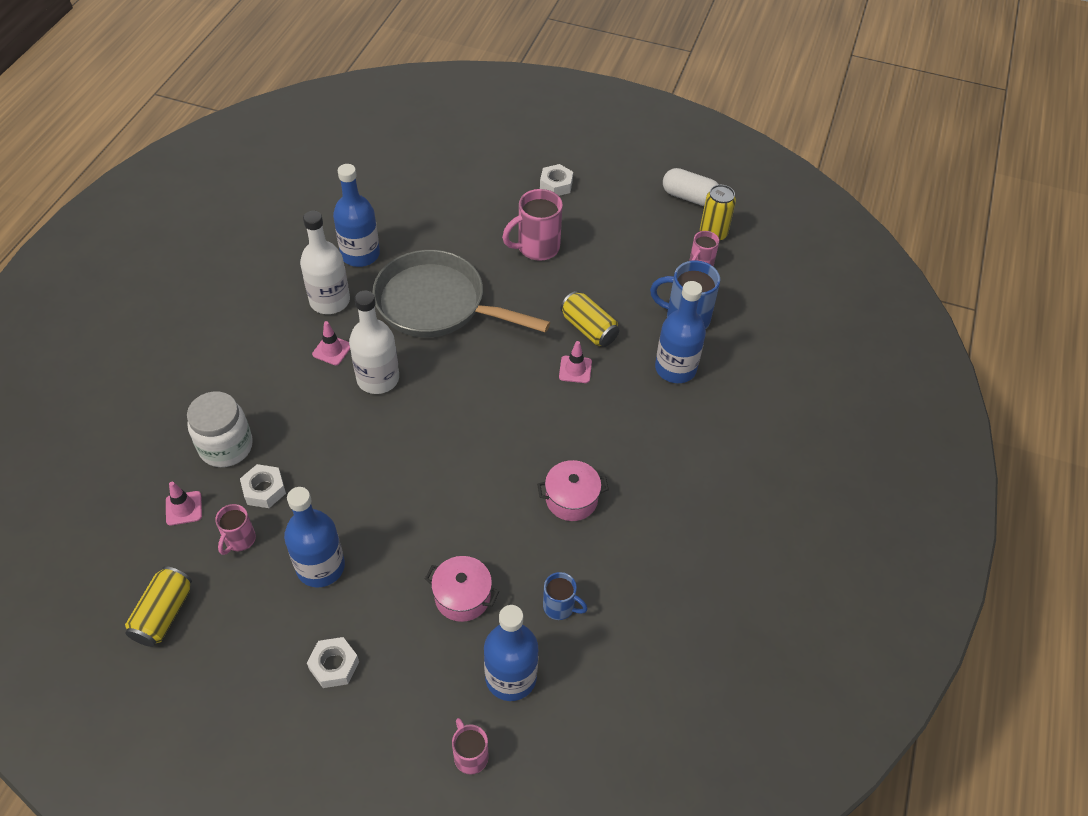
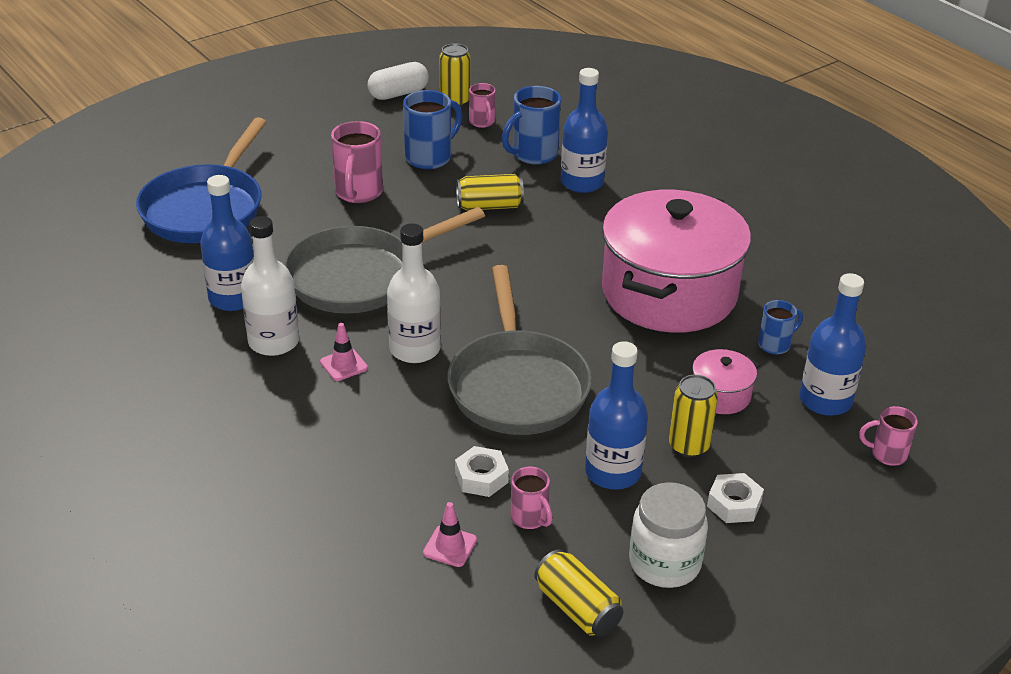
camera: 55 degrees left, 15 degrees down
white jar [187,392,253,467] -> white jar moved to [629,482,708,588]
pink pot [537,460,609,521] -> pink pot [602,190,751,333], size x2.47
white nut [540,164,573,196] -> none
pink traffic cone [559,341,592,383] -> none
none -> blue pan [136,117,267,243]
none -> blue mug [403,90,463,169]
none -> grey pan [448,265,592,435]
none -> yellow can [669,375,718,458]

